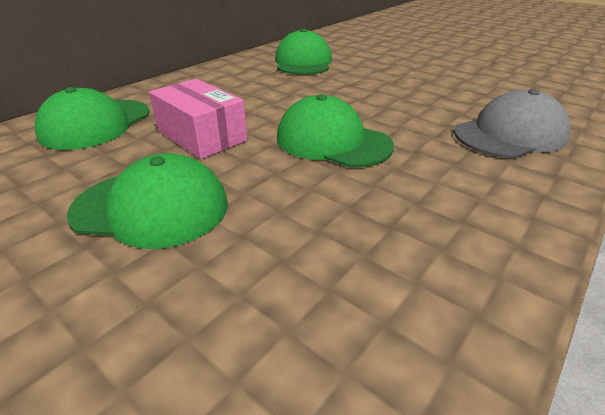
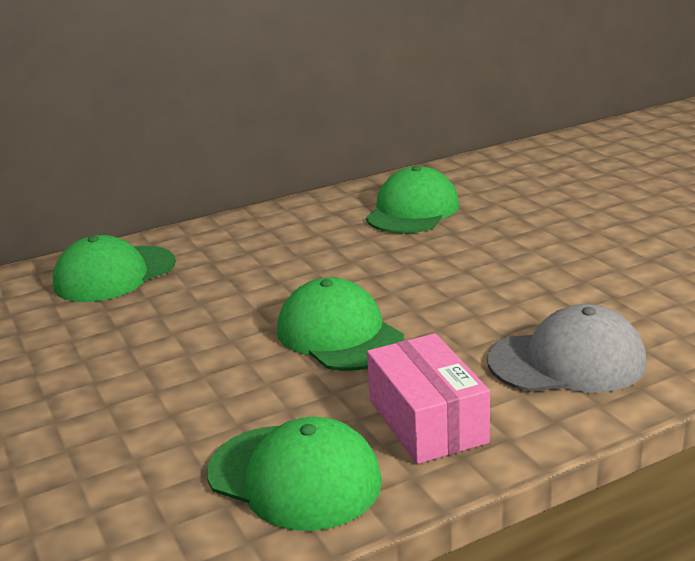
camera: 25 degrees right, 10 degrees down
green cap [67,153,228,249] -> green cap moved to [207,417,382,531]
pink box [149,79,248,159] -> pink box moved to [367,333,490,464]

